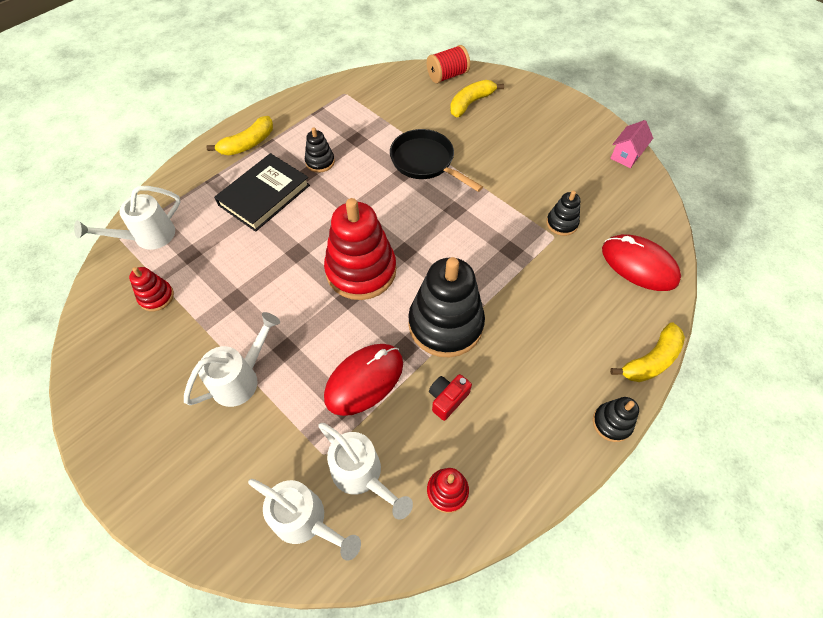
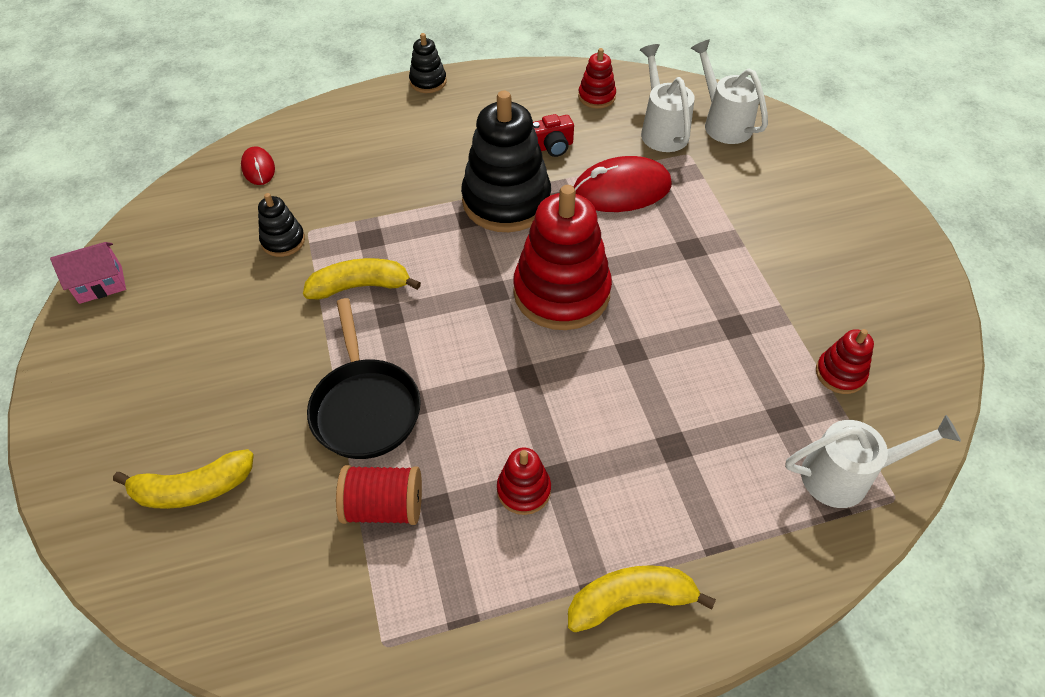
camera: 150 degrees left, 5 degrees down
white watering can [184,312,280,407] -> none
black book [214,153,310,232] -> none
black stacking toy [305,127,335,173] -> red stacking toy [497,448,551,515]
red spool [427,45,470,84] -> red spool moved to [336,465,422,525]
red mouse [602,234,681,291] -> red mouse [241,146,275,185], size x0.53
yellow banana [610,323,685,382] -> yellow banana moved to [303,258,421,299]

